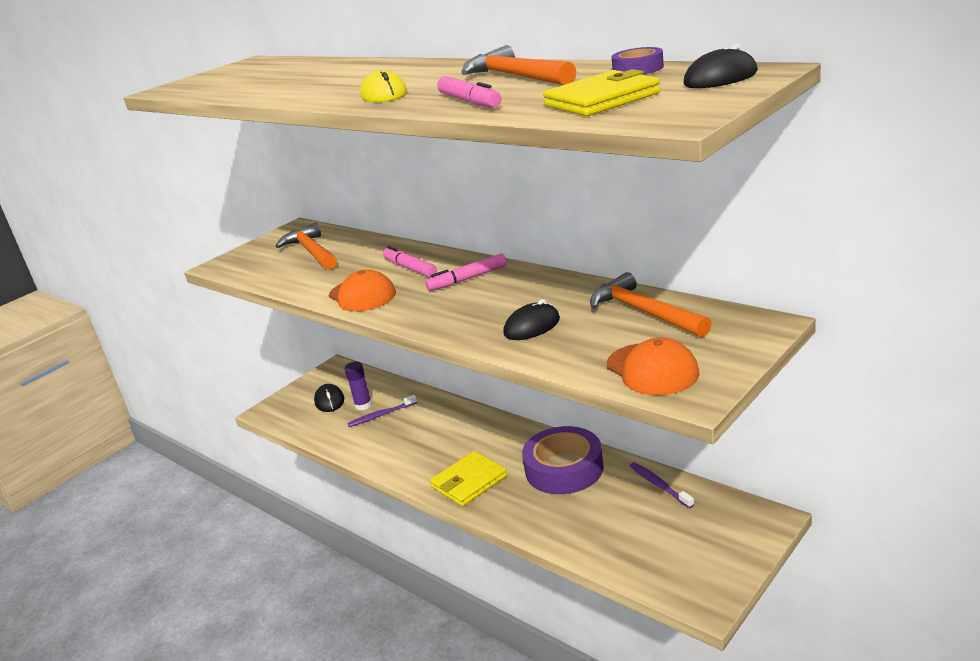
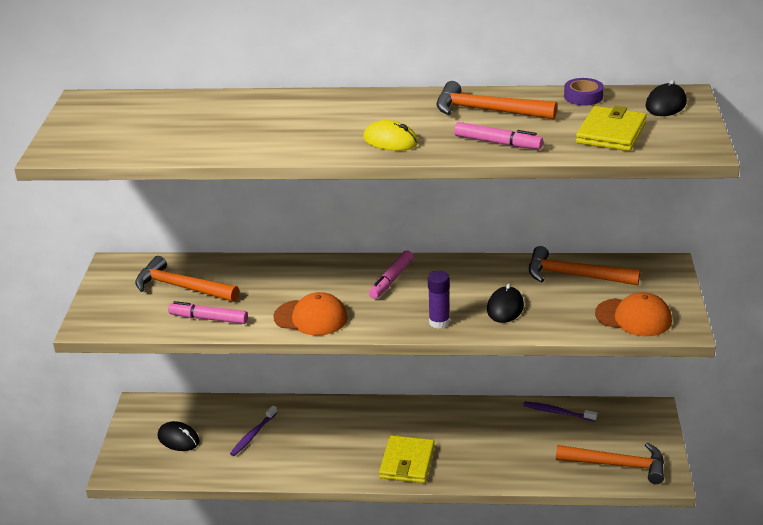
camera: 40 degrees left, 5 degrees up
purple glue stick [345,362,372,410] -> purple glue stick moved to [428,270,450,329]
pink marker [383,246,437,278] -> pink marker moved to [168,301,248,324]
purple tape [522,426,604,494] -> none
none -> orange hammer [556,443,664,484]

